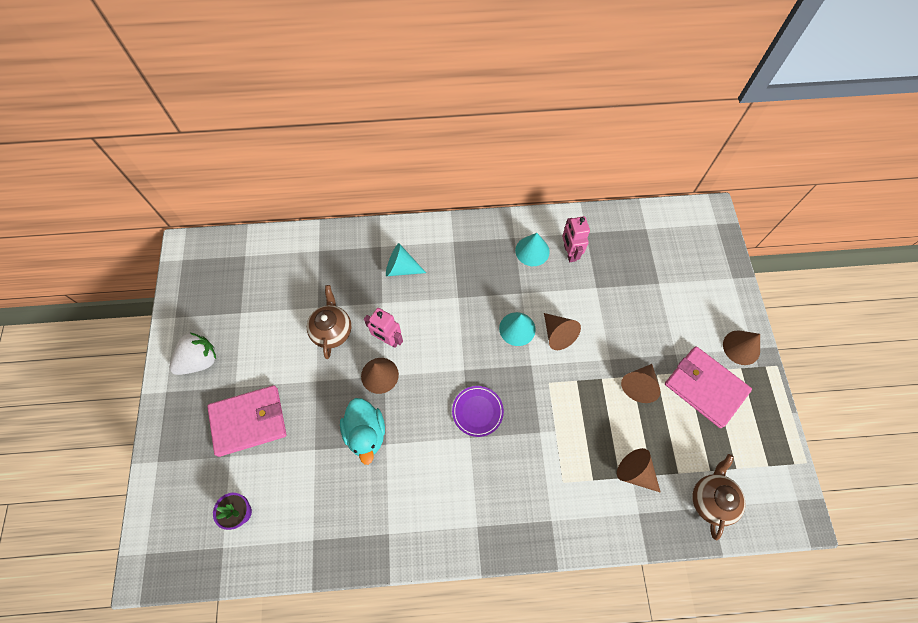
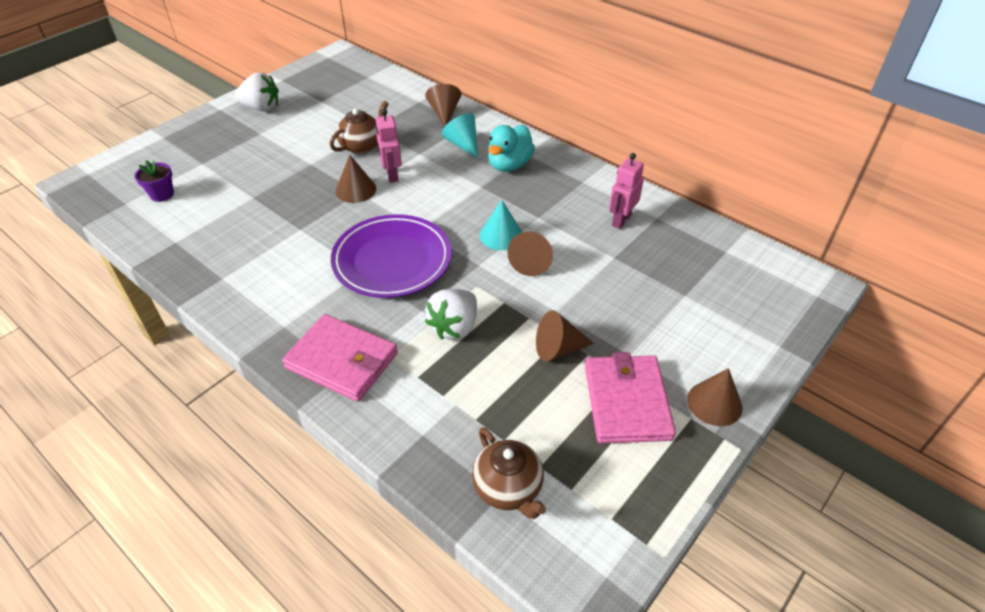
camera: 45 degrees right, 20 degrees down
pink wallet [207,385,286,457] -> pink wallet moved to [282,314,398,402]
turquoise duck [340,398,385,465] -> turquoise duck moved to [488,125,535,172]
purple plate [452,386,504,437] -> purple plate [331,214,452,298], size x1.98
turquoise cone [515,233,550,266] -> none
brown cone [617,448,661,493] -> brown cone moved to [425,84,461,126]
brown teapot [692,454,745,540] -> brown teapot turned 90 degrees clockwise [472,427,546,519]
none -> white strawberry [425,289,477,340]

